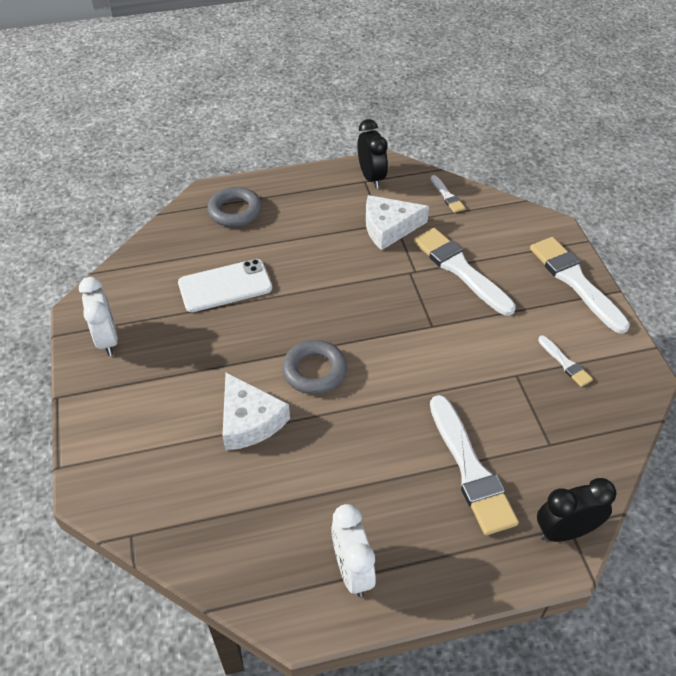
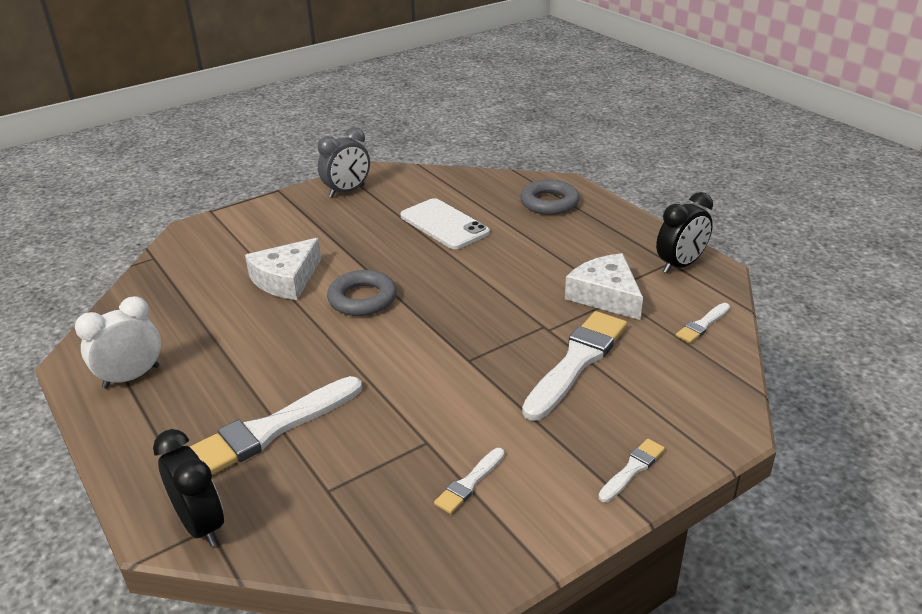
camera: 70 degrees right, 15 degrees down
white clock [79,277,118,356] -> grey clock [318,127,370,198]
white brush [530,237,630,334] -> white brush [598,439,665,502], size x0.48

